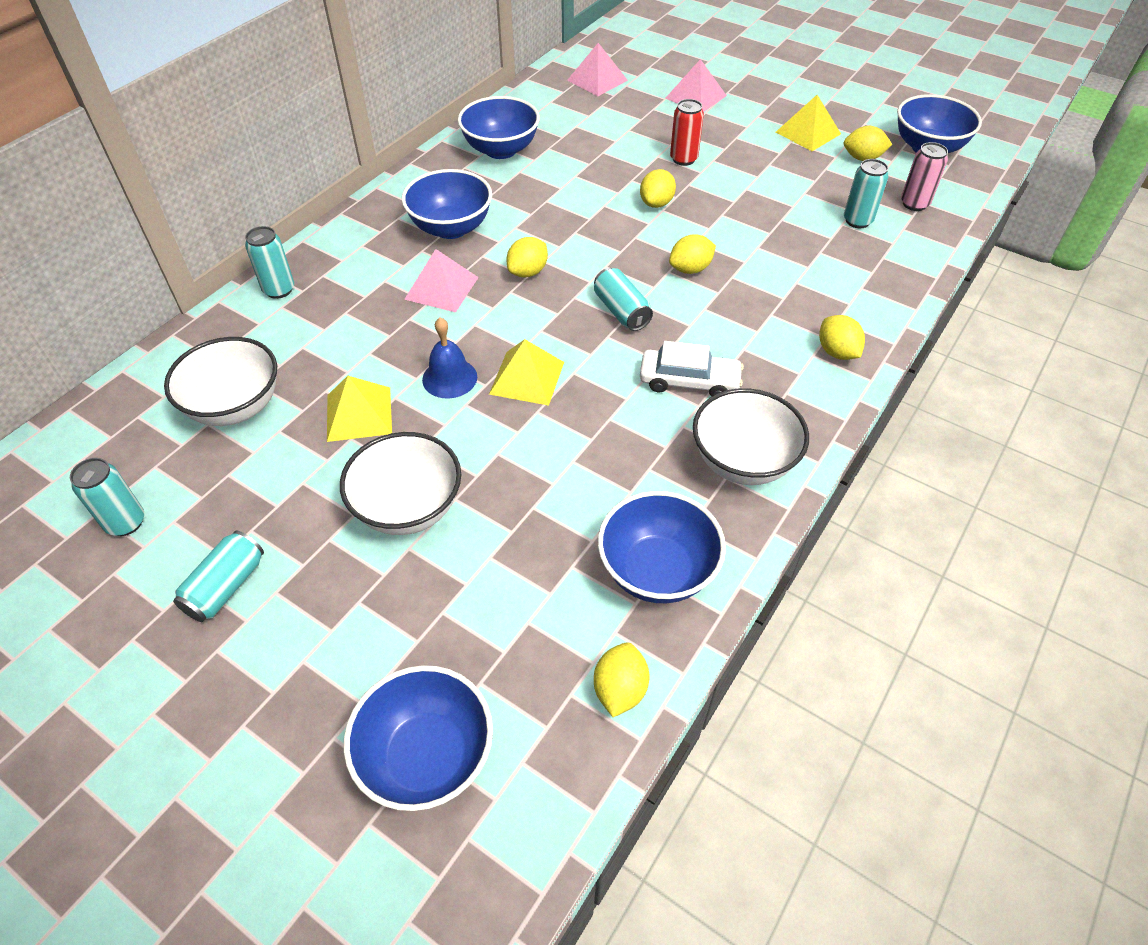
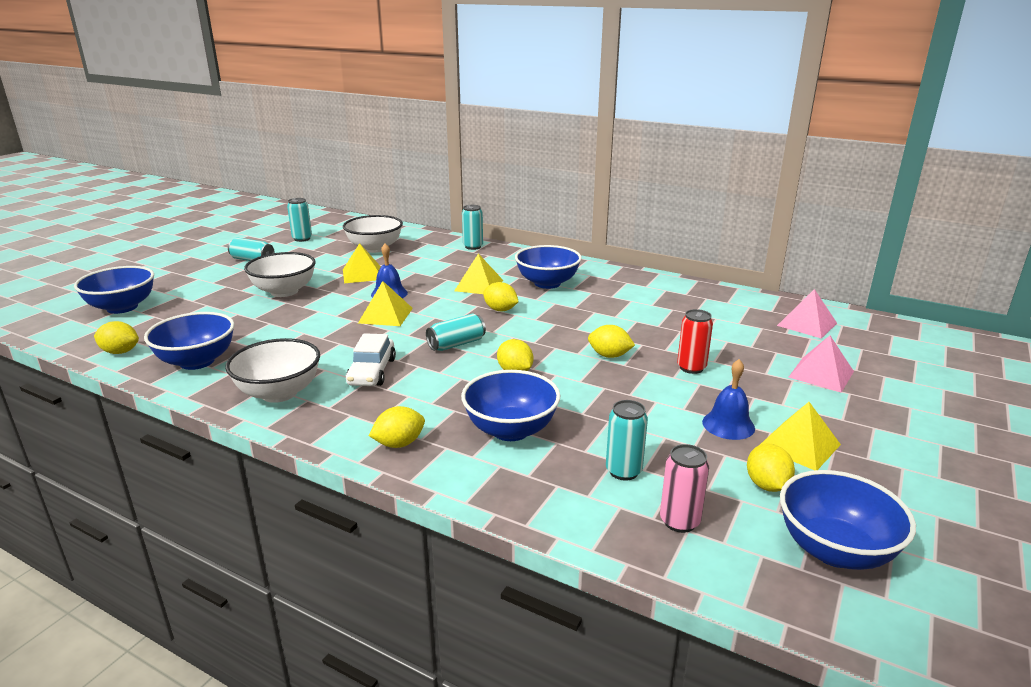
camera: 85 degrees right, 25 degrees down
pink pyramid [404,249,479,312] -> yellow pyramid [454,253,503,294]
blue bowl [458,96,540,159] -> blue bowl moved to [461,370,560,441]
none -> blue bell [702,359,755,440]

